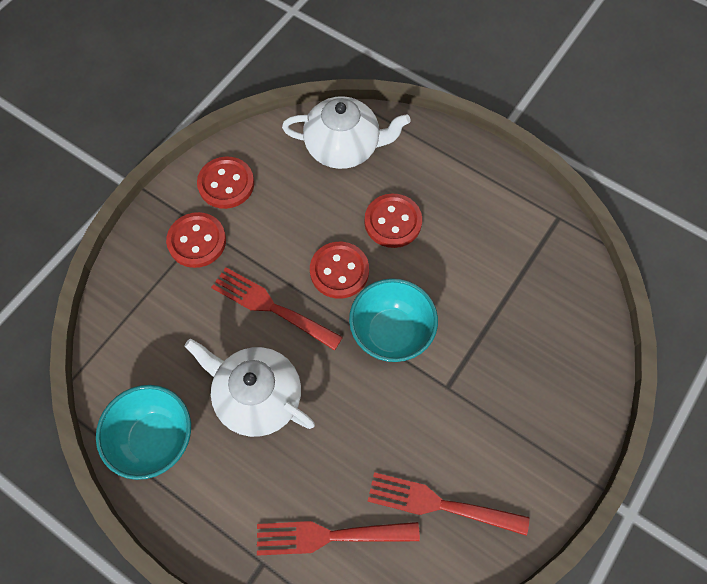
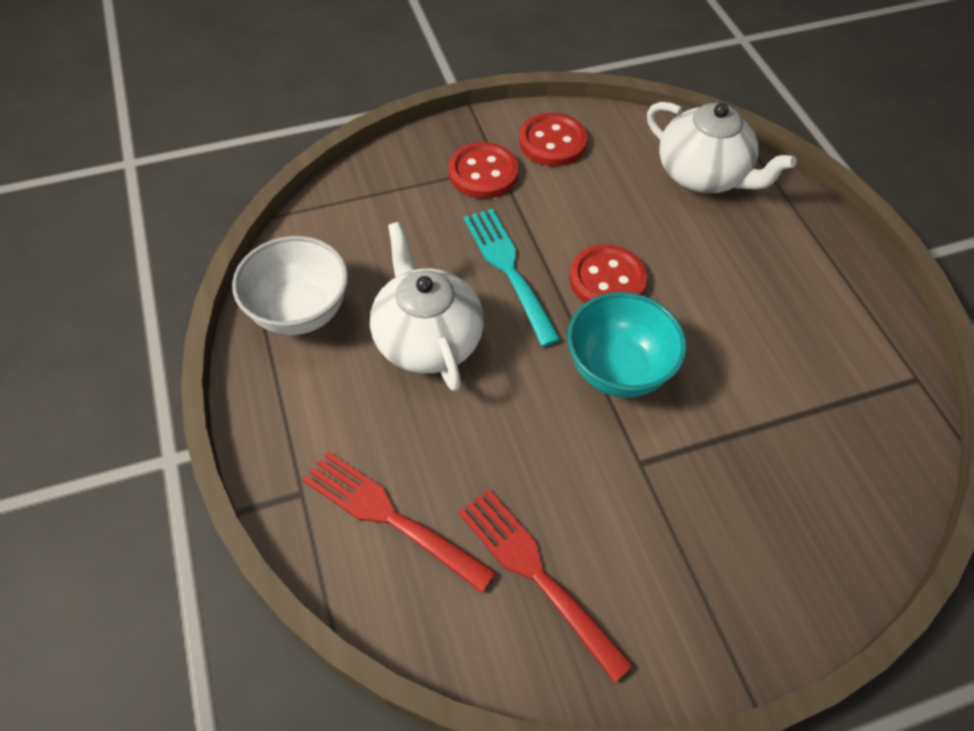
camera: 35 degrees right, 10 degrees down
turquoise bowl [96,385,191,480] -> white bowl [232,236,349,335]
red fork [211,267,343,351] -> turquoise fork [464,209,561,347]
red button [364,194,422,248] -> none

